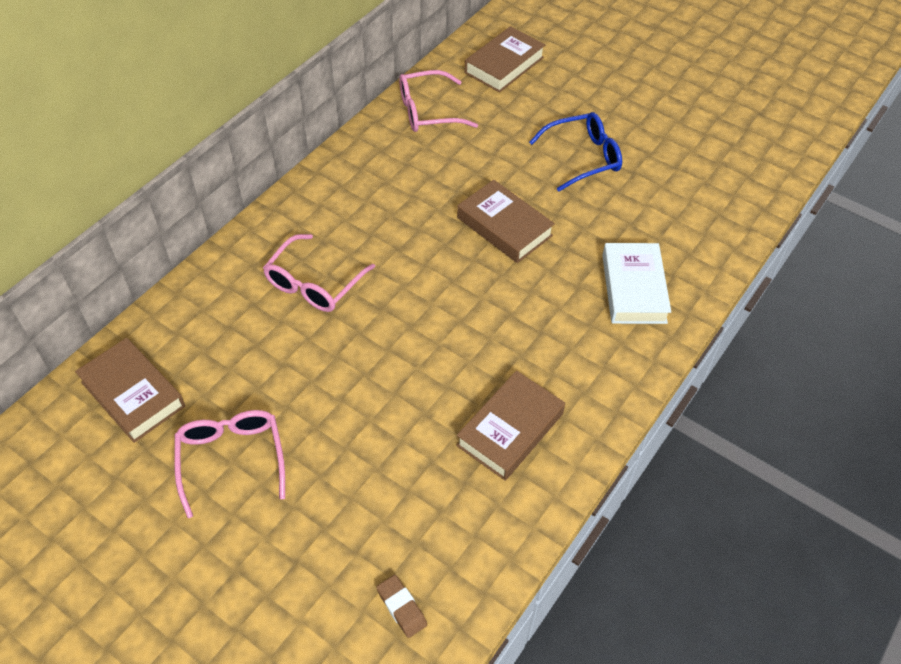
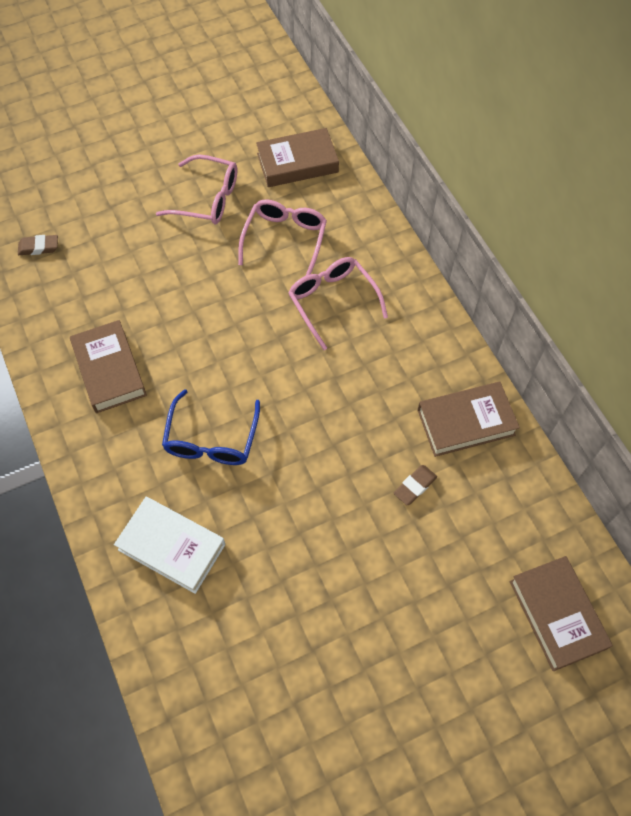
camera: 120 degrees right, 10 degrees up
pink glasses [399,70,478,132] -> pink glasses moved to [238,199,327,276]
brown book [457,180,555,263] -> brown book moved to [417,382,520,457]
blue glasses [529,112,622,192] -> blue glasses moved to [162,389,260,465]
none -> brown eraser [394,465,437,505]

